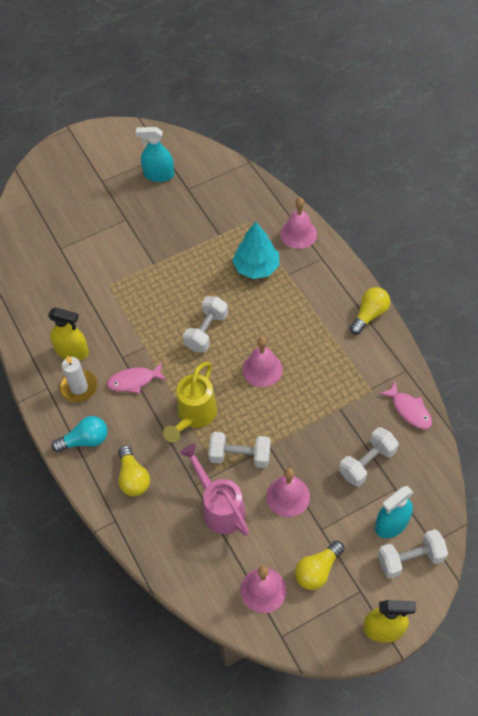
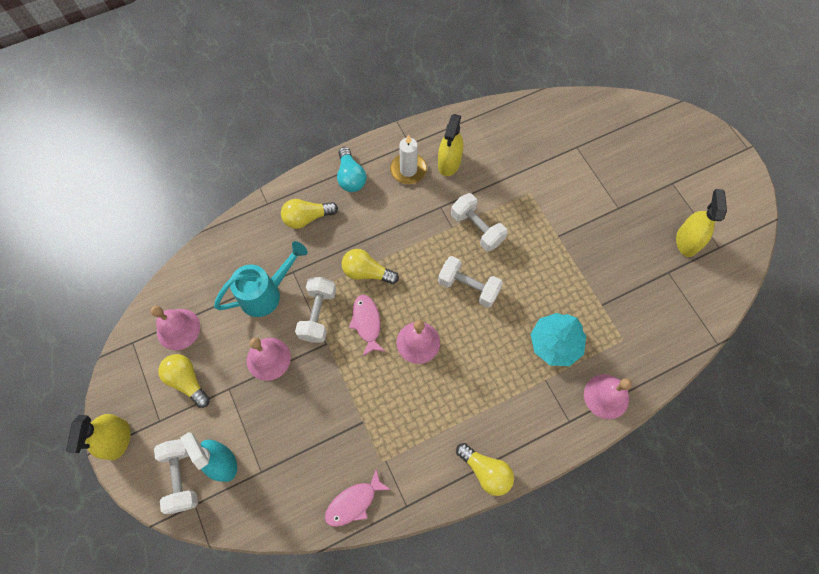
camera: 90 degrees right, 10 degrees up
pink fish [107,362,167,394] -> pink fish moved to [349,295,386,357]
turquoise spray bottle [136,127,174,182] -> yellow spray bottle [676,189,727,257]
yellow watering can [163,361,217,443] -> yellow light bulb [342,249,399,284]
pink watering can [180,444,249,536] -> turquoise watering can [214,241,308,317]
white dumbbell [339,427,399,487] -> white dumbbell moved to [451,193,508,251]

